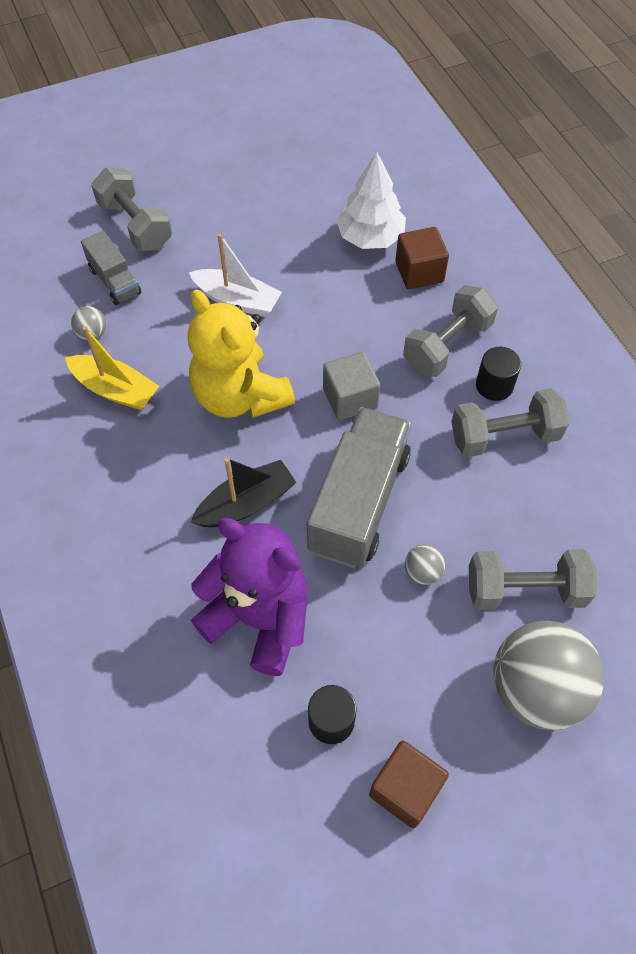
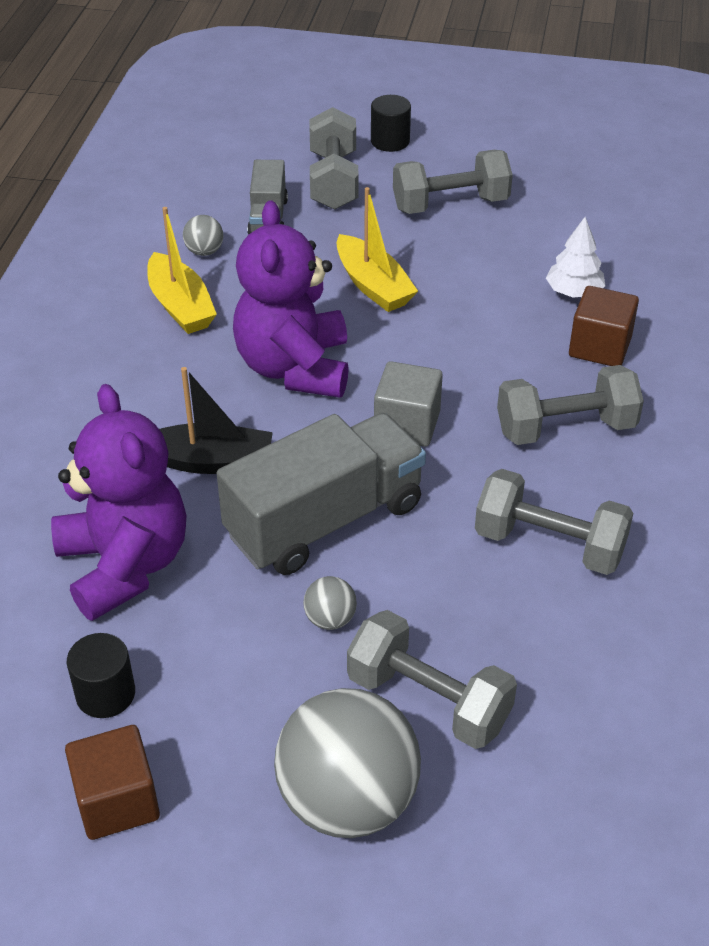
camera: 35 degrees right, 15 degrees down
yellow teddy bear [188,290,295,418] -> purple teddy bear [233,201,349,398]
white boat [189,234,282,317] -> yellow boat [336,187,418,312]
white tree [336,152,406,249] -> white tree [546,217,605,298], size x0.65
black cylinder [476,347,521,401] -> black cylinder moved to [371,95,411,152]
none -> grey dumbbell [393,150,513,214]

